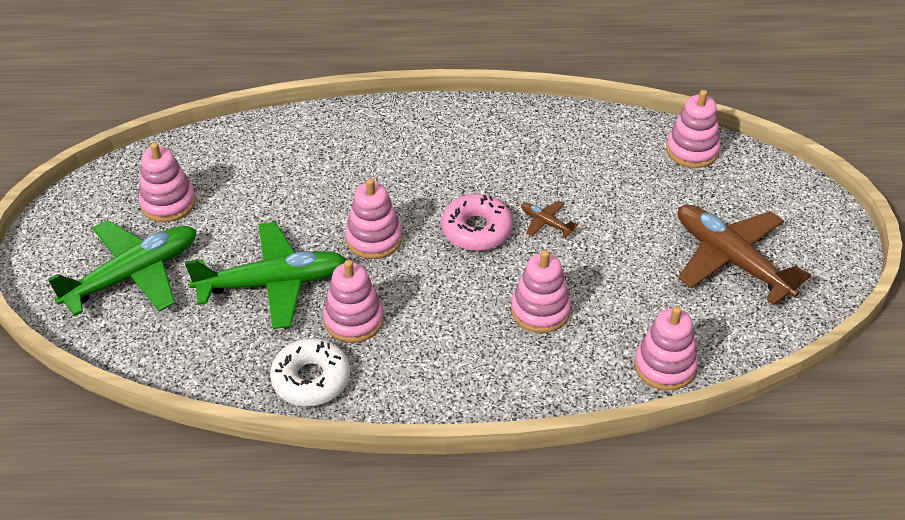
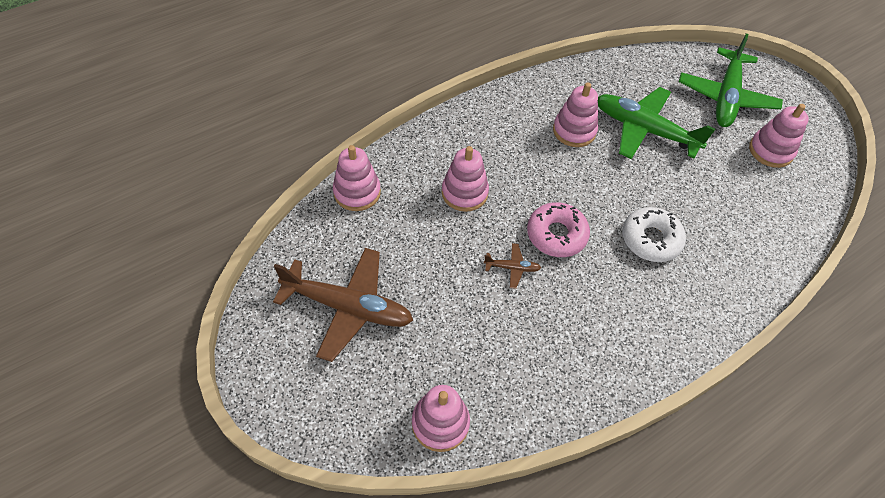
camera: 145 degrees right, 10 degrees up
green plane [185,222,346,329] -> green plane turned 75 degrees clockwise [598,87,715,159]
white donut [270,338,350,406] -> white donut moved to [622,207,686,262]
pink stacking toy [345,178,402,259] -> none

